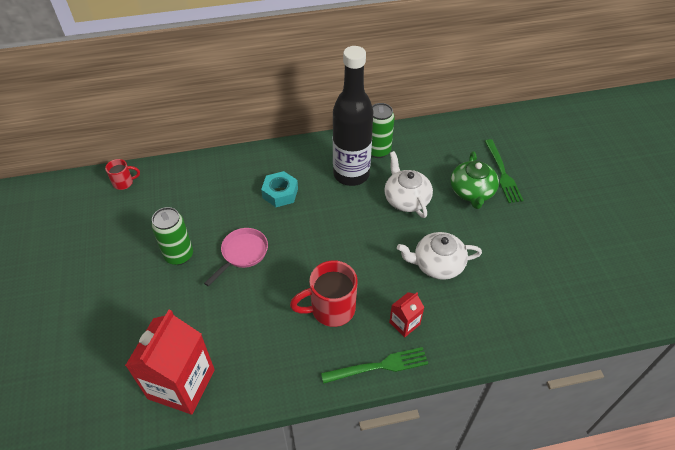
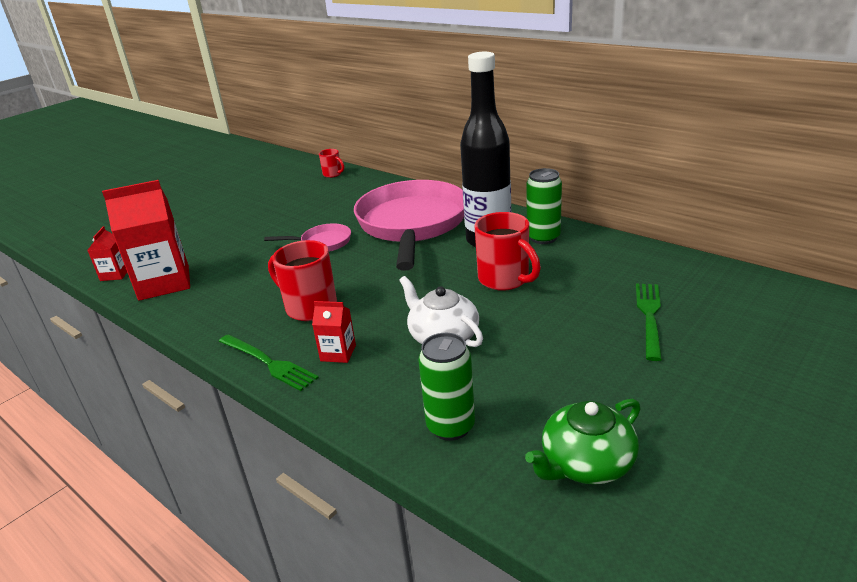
camera: 55 degrees right, 20 degrees down
green can [151,207,193,265] -> green can moved to [418,333,475,441]
turquoise nut [261,171,298,207] -> pink pan [354,180,464,271]
white teapot [384,151,433,218] -> red mug [474,212,541,291]
green teapot [451,151,499,209] -> green teapot moved to [525,399,641,485]
green fork [485,139,523,203] -> green fork turned 150 degrees clockwise [636,284,662,361]
none -> red carton [87,226,127,281]

